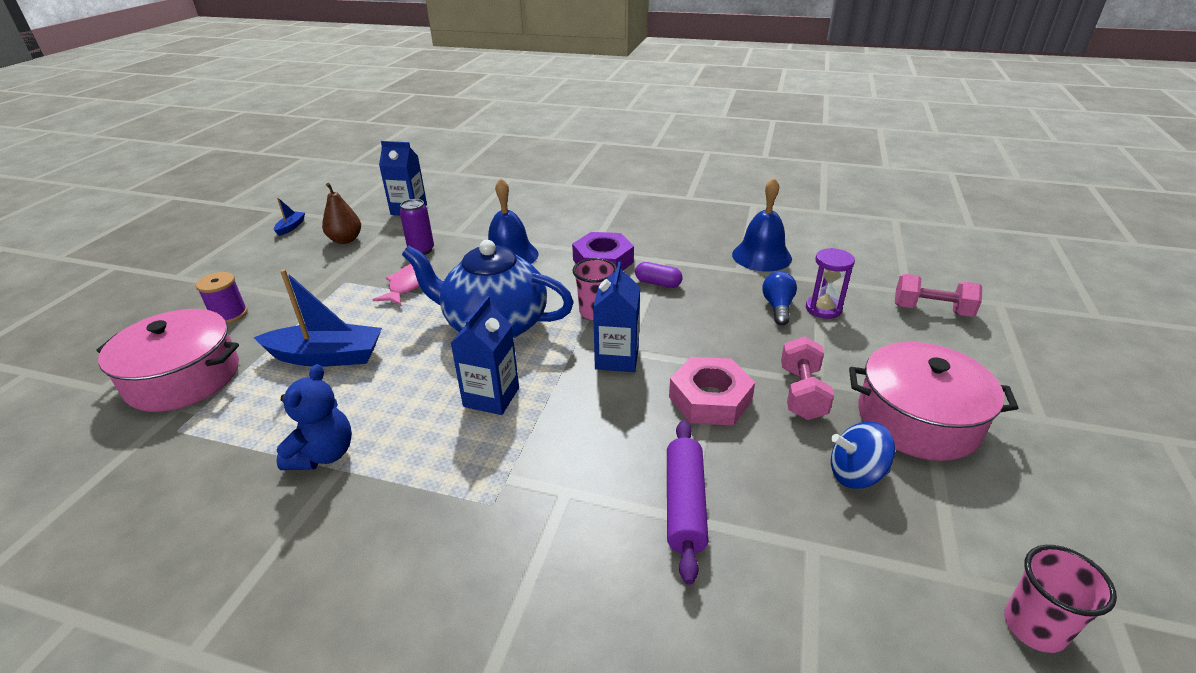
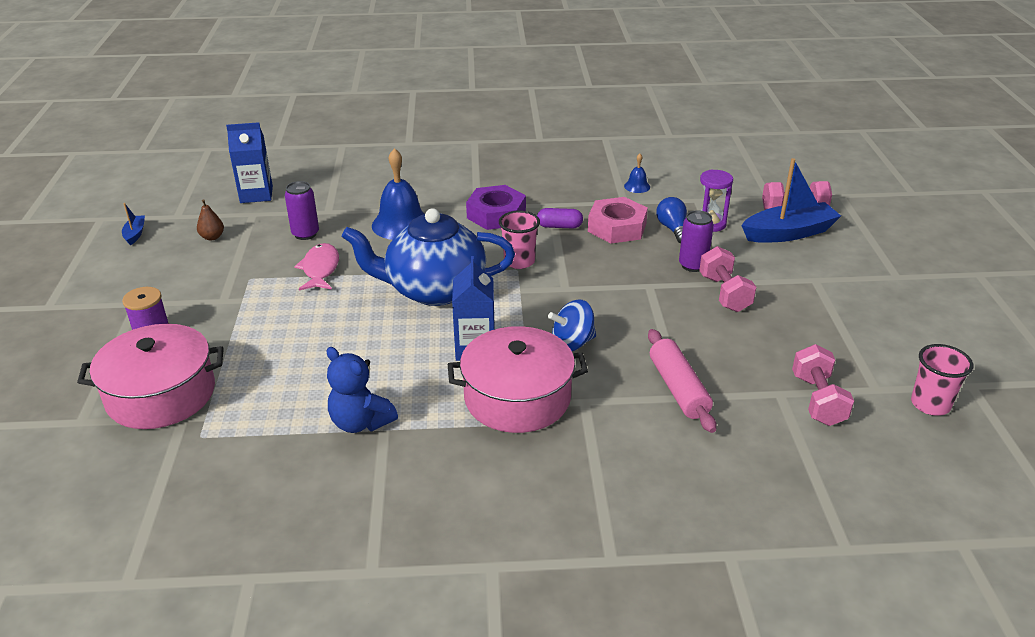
camera: 20 degrees left, 0 degrees up
blue boat [254,269,382,367] -> blue boat moved to [741,158,841,243]
blue teddy bear [276,364,352,470] -> blue teddy bear turned 135 degrees clockwise [326,347,398,433]
brown pear [322,183,361,244] -> brown pear [197,199,224,240], size x0.66
blue carton [593,262,640,372] -> none
purple rolling pin [667,420,709,585] -> pink rolling pin [648,329,716,433]
pink nut [669,357,755,426] -> pink nut moved to [588,197,648,244]
blue bell [732,178,792,272] -> blue bell [624,153,650,193], size x0.47
blue spinning top [831,422,895,489] -> blue spinning top moved to [548,300,596,351]
pink pot [849,342,1018,461] -> pink pot moved to [448,326,588,433]
none -> purple can [679,210,714,272]
none -> pink dumbbell [792,344,854,426]

